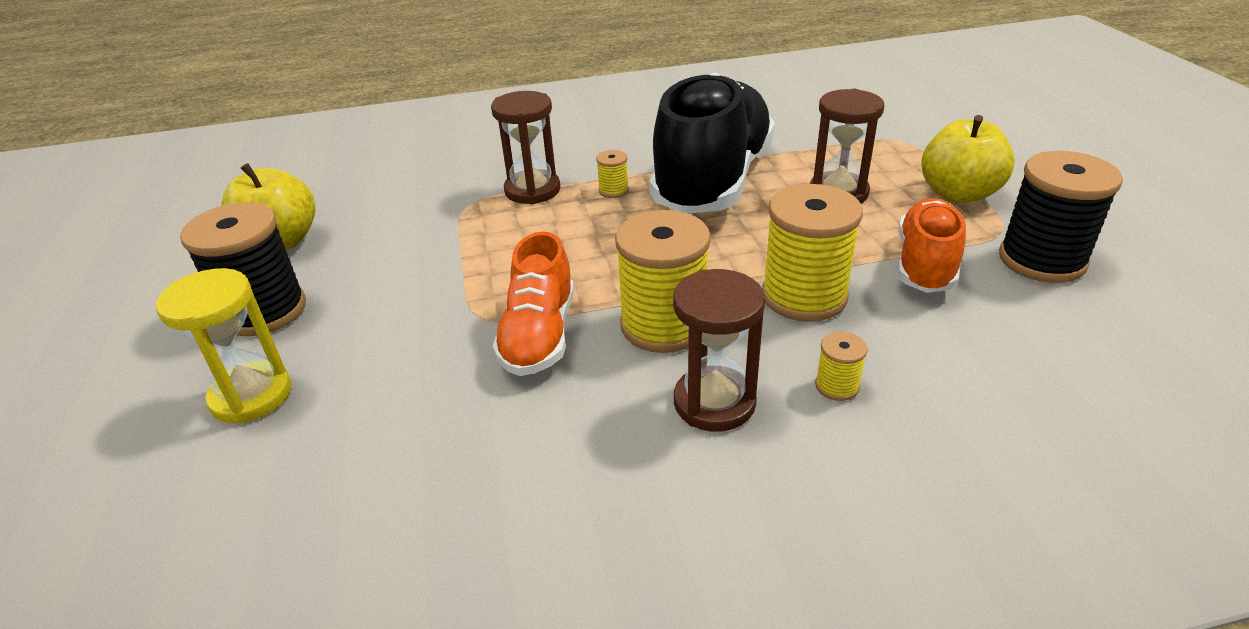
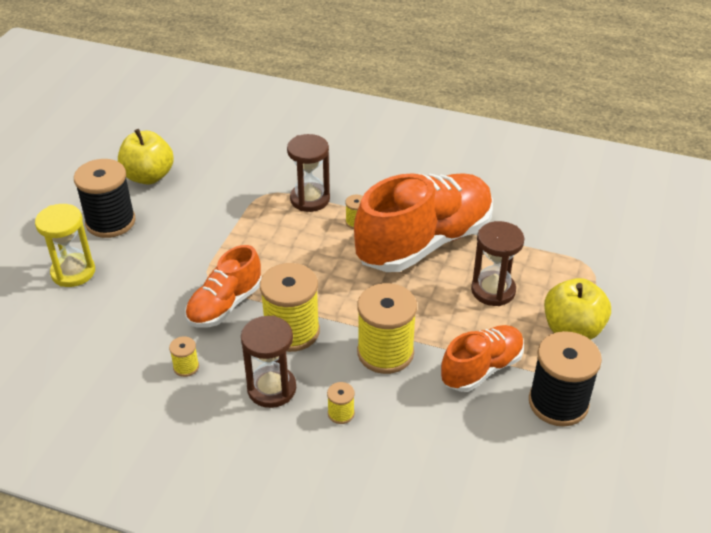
camera: 30 degrees right, 5 degrees up
black shoe [649,72,775,214] -> orange shoe [354,173,493,272]
none -> yellow spool [169,336,199,377]

